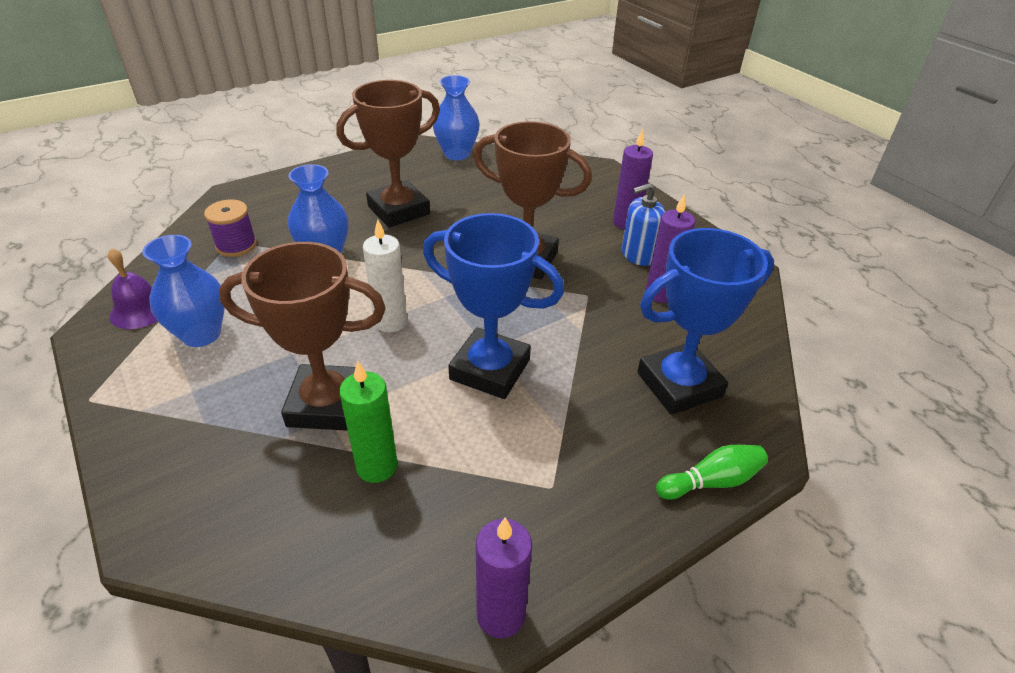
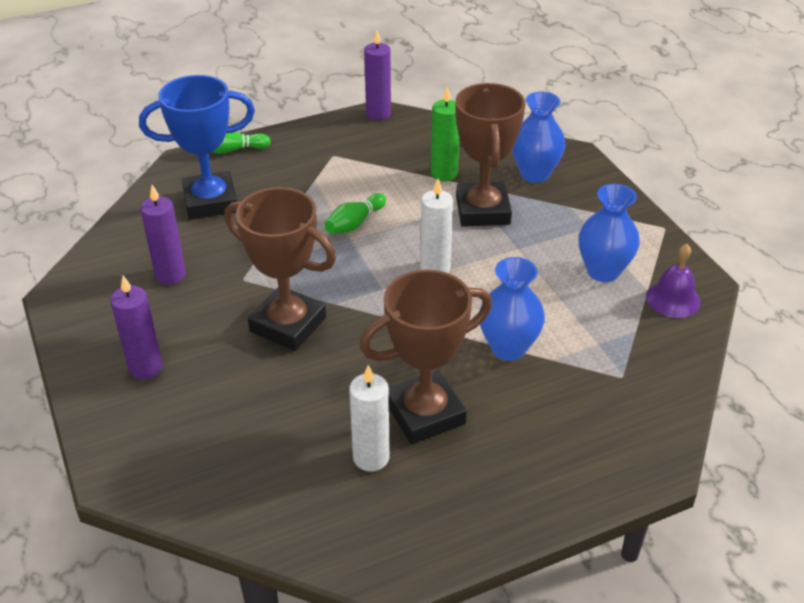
camera: 170 degrees left, 0 degrees up
purple spool [204,200,257,257] -> none
brown trophy [219,242,386,431] -> brown trophy turned 75 degrees clockwise [456,83,526,227]
blue trophy [423,213,564,399] -> green bowling pin [325,193,386,234]
blue vase [433,75,480,160] -> blue vase moved to [512,92,566,183]
blue soap dispenser [622,183,665,266] -> none
none -> white candle [349,365,390,472]

